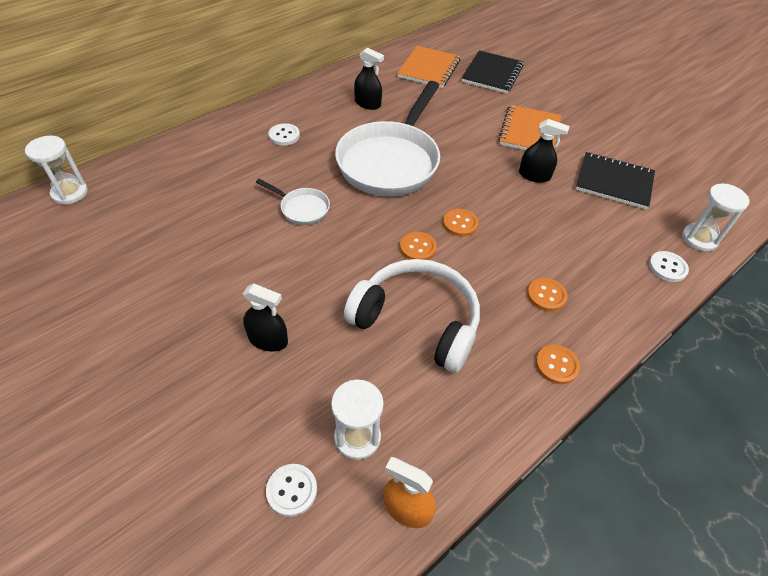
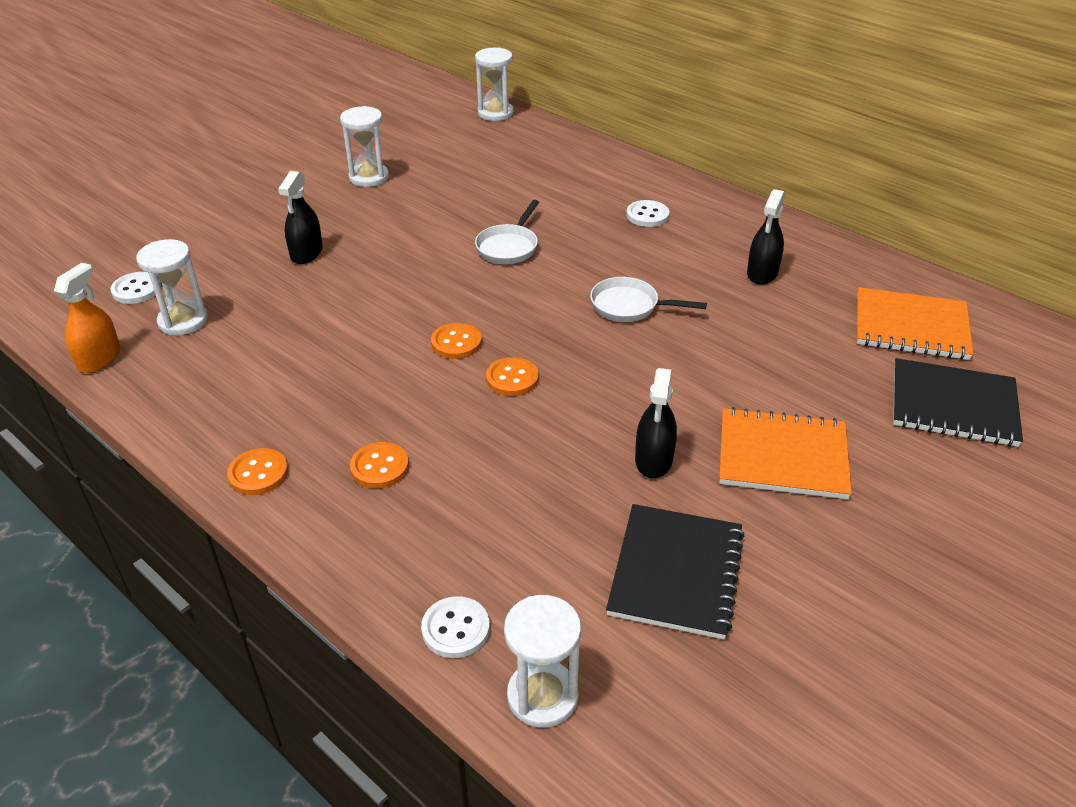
camera: 85 degrees right, 10 degrees down
white pan [335,81,440,197] -> white pan [590,277,707,322], size x0.44
white headphones [344,259,480,373] -> none
none -> white hourglass [340,106,389,187]

